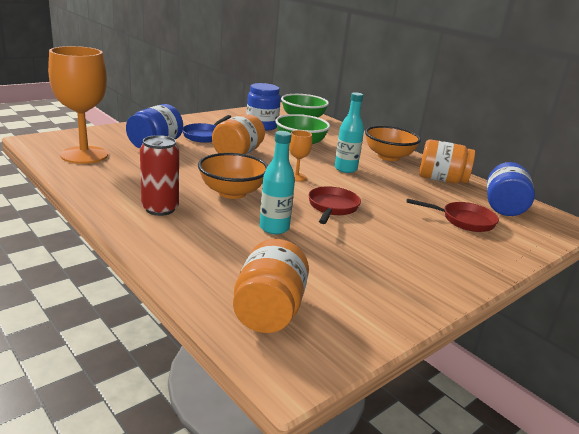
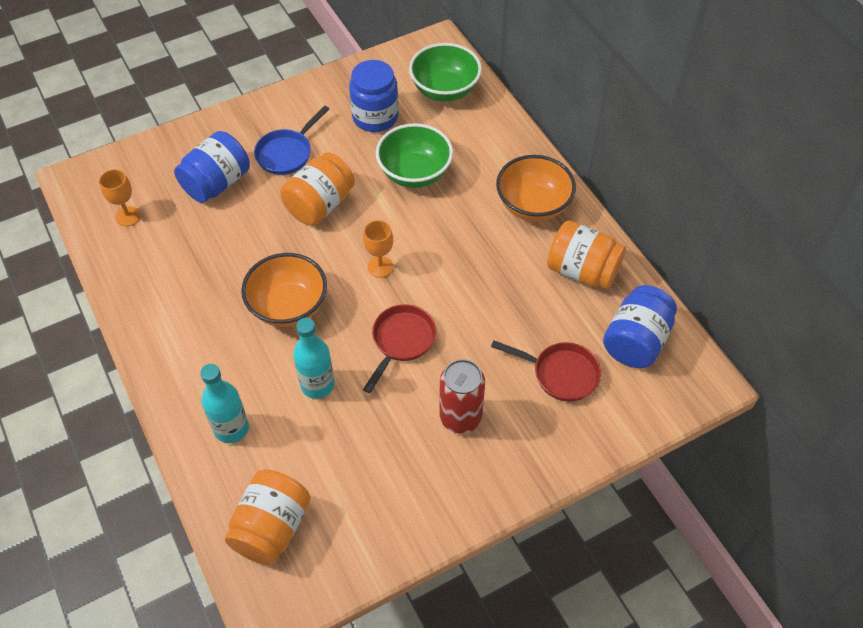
camera: 15 degrees right, 30 degrees up
orange goblet [48,46,108,164] -> orange goblet [99,169,141,226], size x0.45
red can [140,135,179,216] -> red can moved to [439,359,485,434]
turquoise bottle [334,92,364,173] -> turquoise bottle moved to [200,364,249,443]

